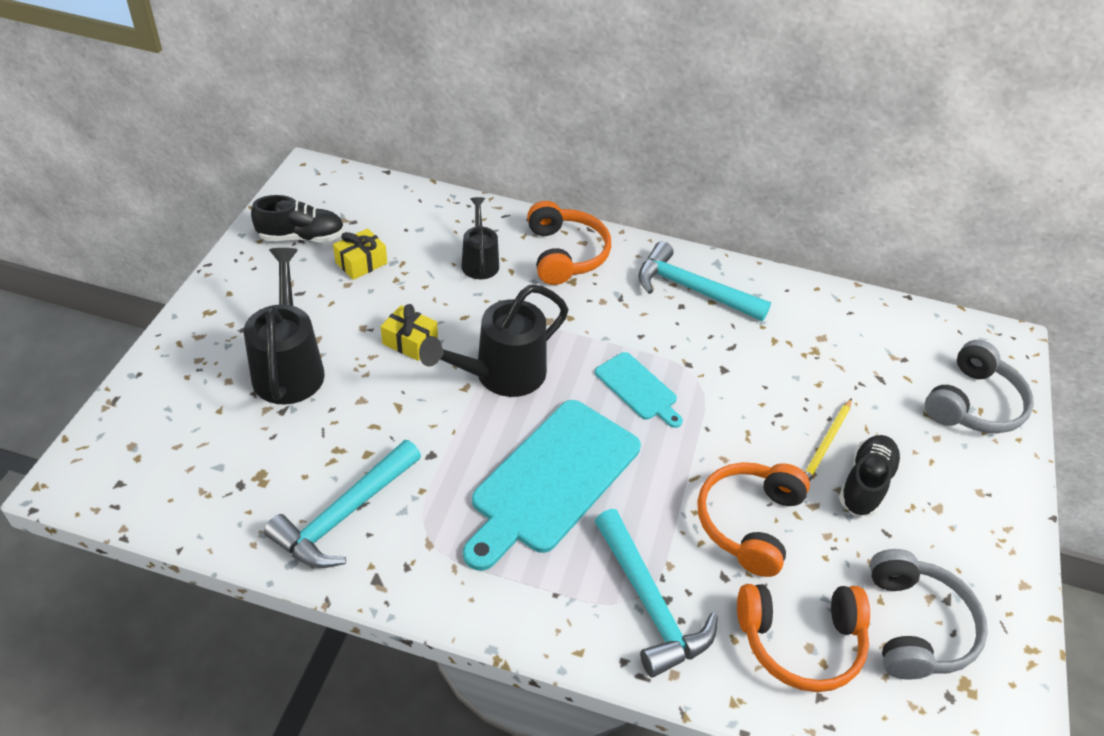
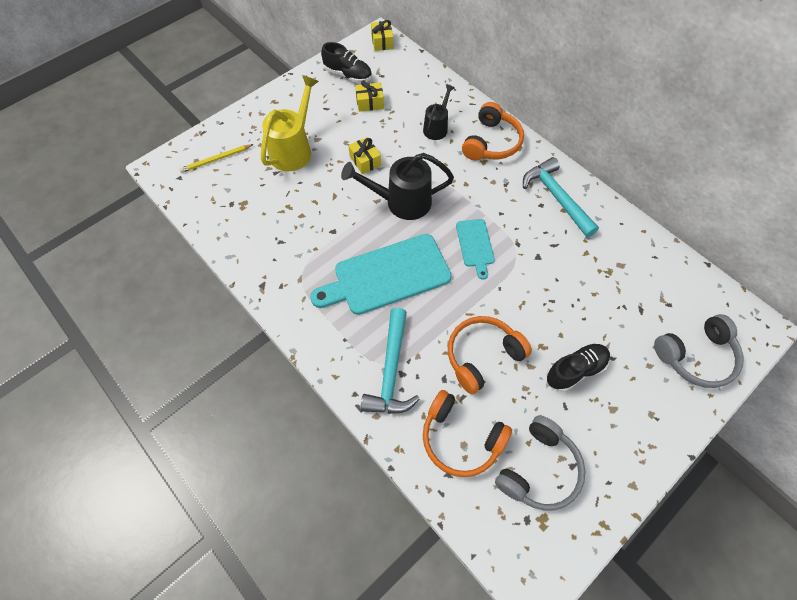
camera: 35 degrees right, 15 degrees up
black watering can [244,248,325,405] -> yellow watering can [261,75,319,171]
turquoise hammer [264,440,421,568] -> none
yellow pencil [805,398,852,482] -> yellow pencil moved to [179,144,254,173]
none -> yellow gift [371,20,393,51]

